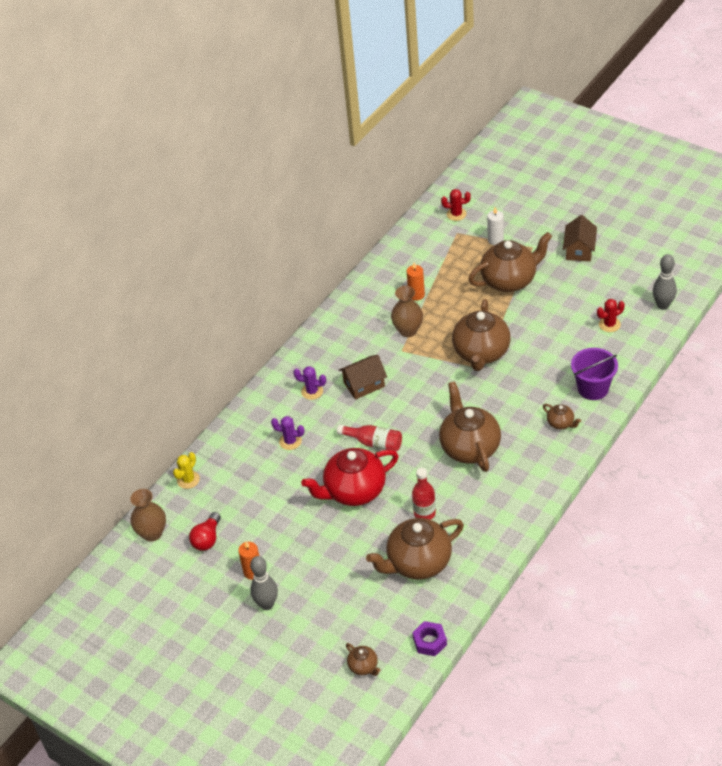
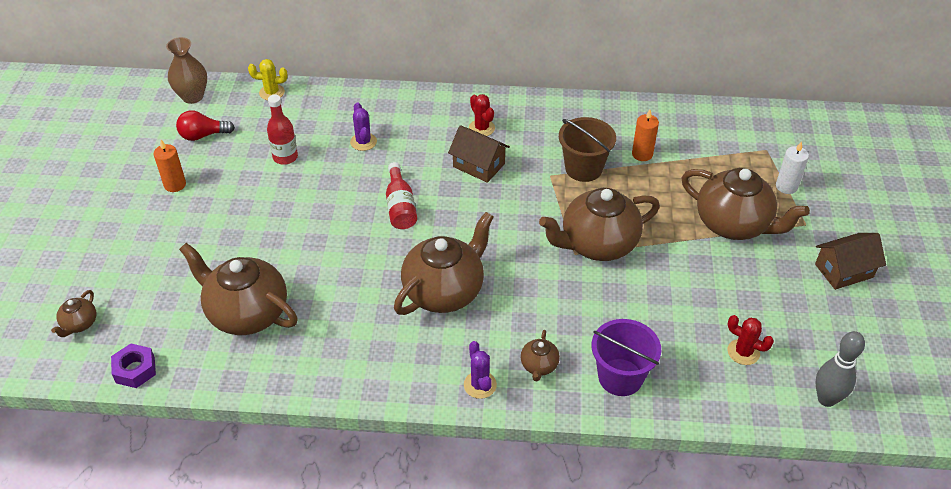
camera: 55 degrees right, 0 degrees up
grey bowling pin [250,556,278,610] -> none
purple cactus [294,366,326,400] -> purple cactus moved to [464,341,497,399]
red teapot [301,448,399,506] -> none
brown vase [391,286,423,337] -> brown bucket [559,117,616,182]
red bottle [412,468,436,520] -> red bottle moved to [267,95,298,165]
red cactus [441,189,471,221] -> red cactus moved to [469,94,495,136]

